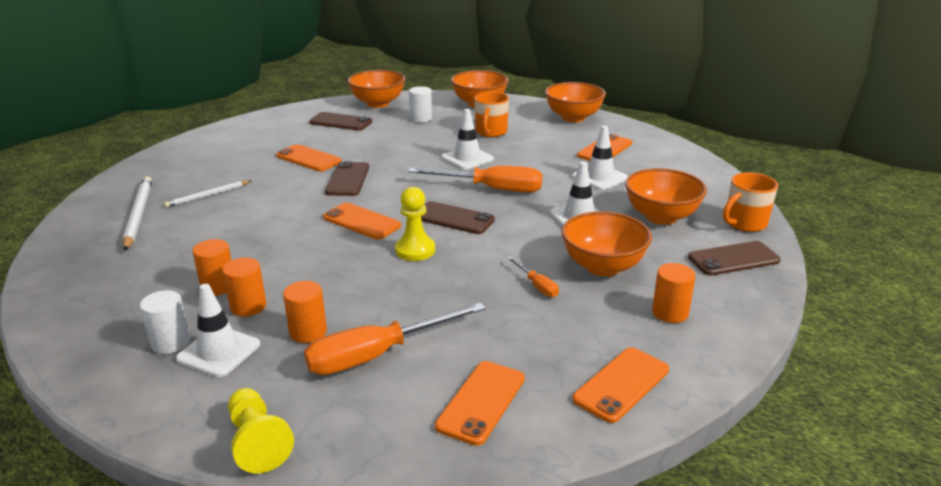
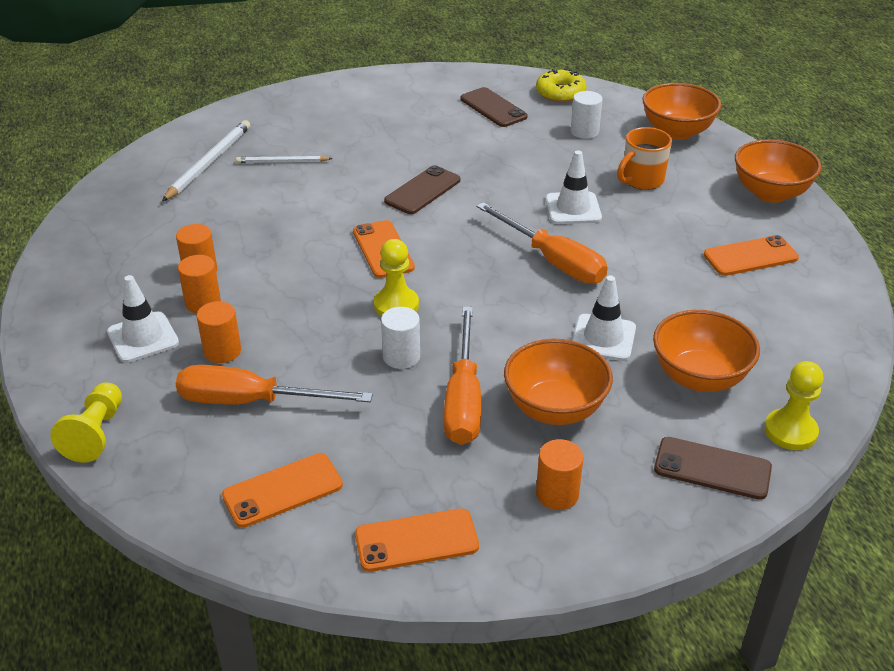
camera: 35 degrees right, 10 degrees up
white cylinder [140,290,191,354] -> white cylinder moved to [381,307,420,369]
orange phone [276,144,342,171] -> none
orange bowl [348,70,405,108] -> yellow donut [536,68,587,102]
brown phone [421,201,495,234] -> none
orange screwdriver [507,257,559,297] -> orange screwdriver [444,307,481,445], size x2.15
white traffic cone [572,126,628,190] -> none
orange mug [723,172,778,232] -> yellow pawn [765,361,823,450]

